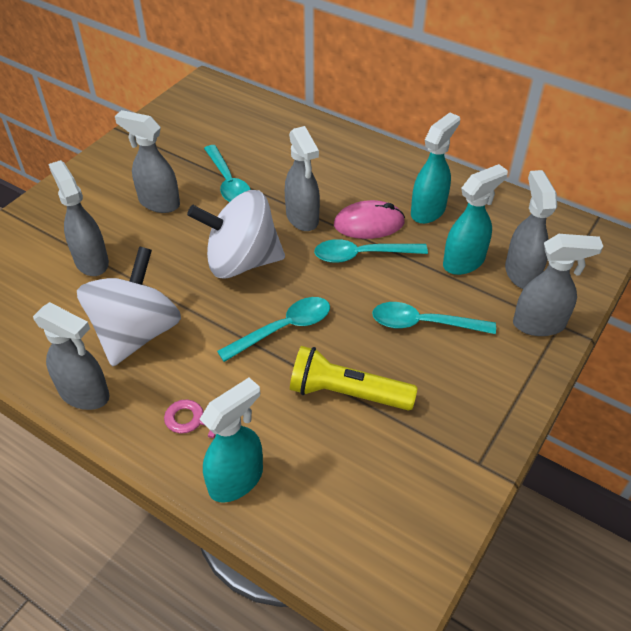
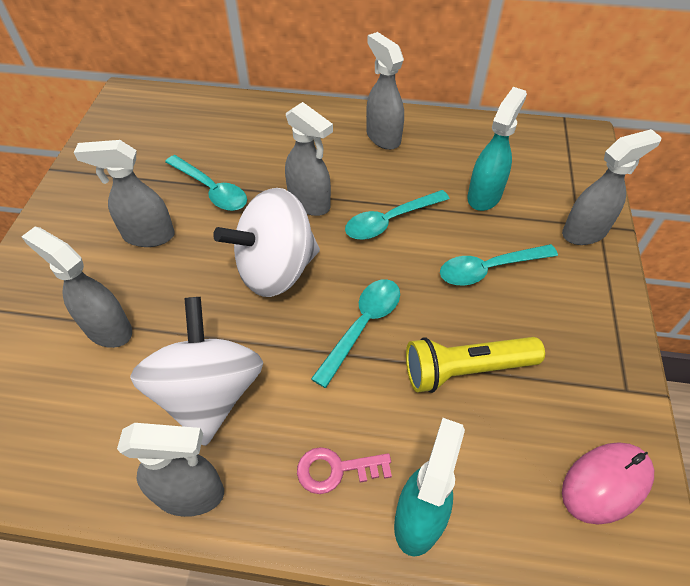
camera: 25 degrees left, 5 degrees up
pink mouse [334,200,405,239] -> pink mouse moved to [562,442,654,525]
turquoise spray bottle [411,113,460,224] -> none
grey spray bottle [505,170,557,289] -> grey spray bottle moved to [366,32,404,150]

